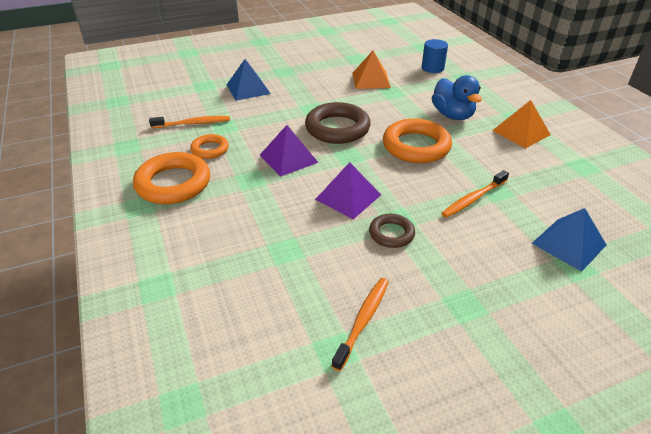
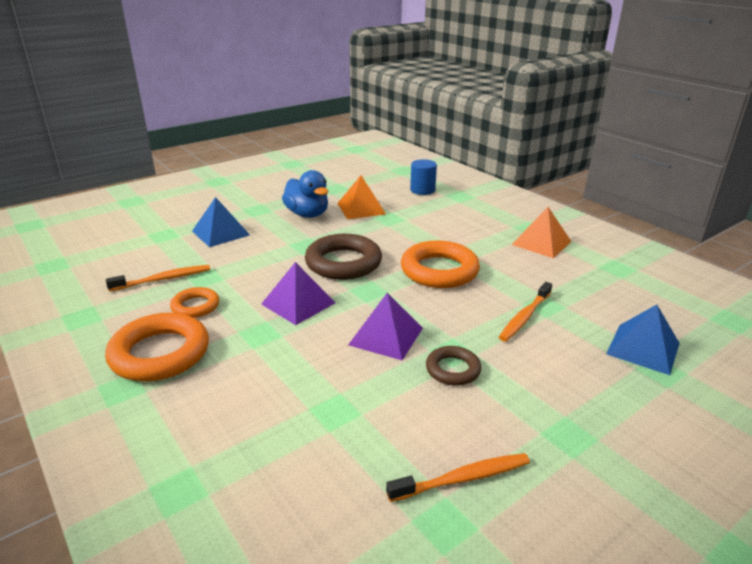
camera: 15 degrees left, 10 degrees down
orange toothbrush [331,278,389,371] -> orange toothbrush turned 60 degrees clockwise [386,453,530,502]
blue duck [432,75,482,120] -> blue duck moved to [282,170,328,218]

